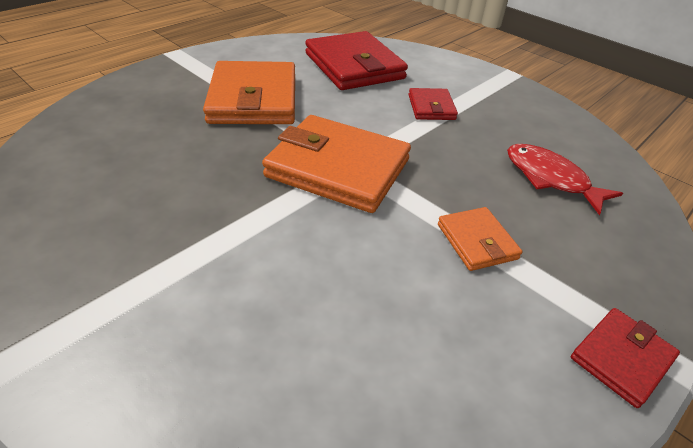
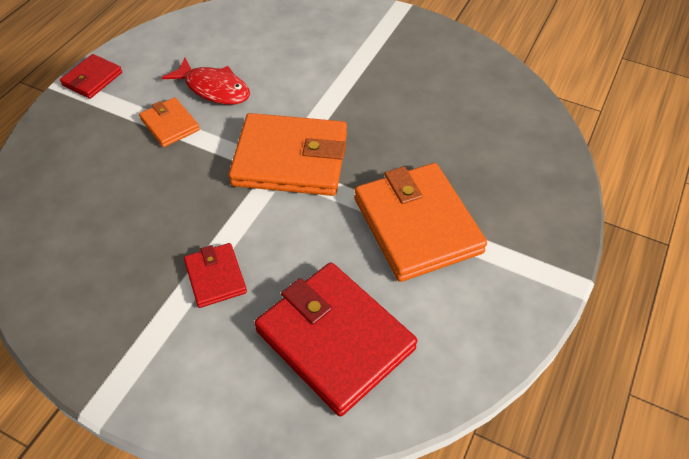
camera: 165 degrees right, 10 degrees up
red fish [507,144,623,215] -> red fish moved to [162,58,250,105]

